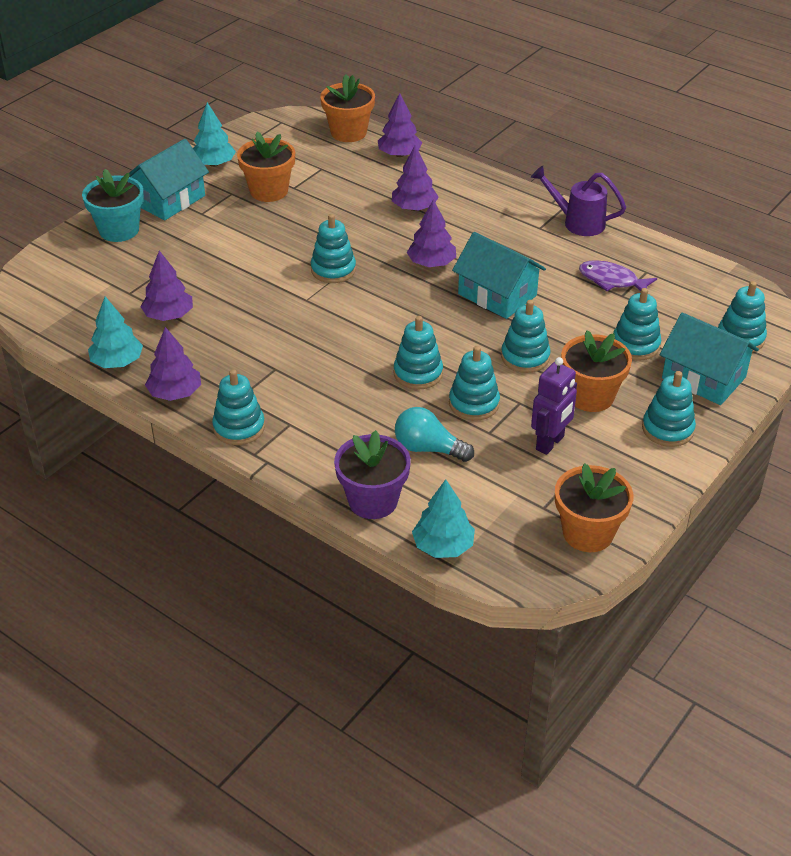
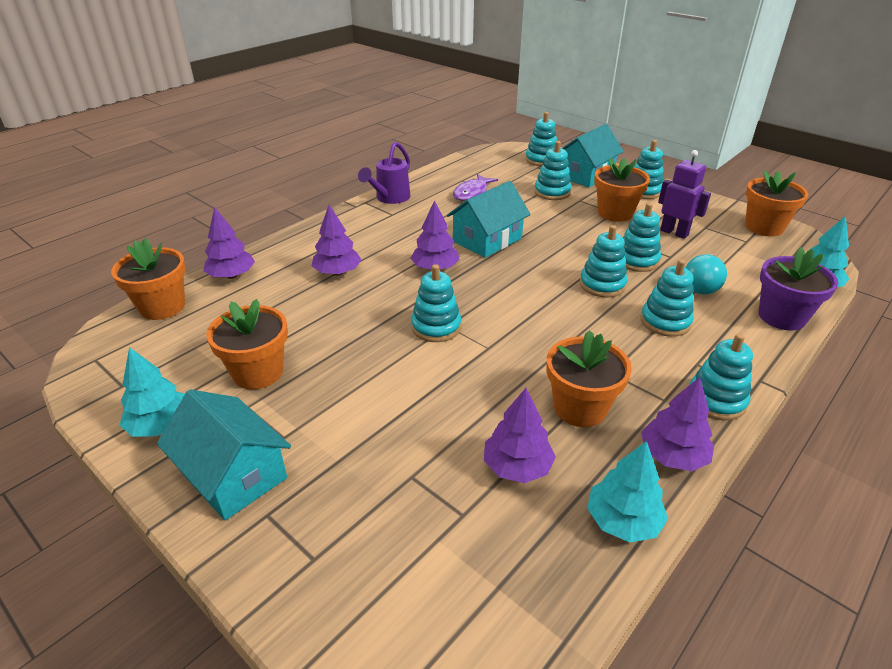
camera: 85 degrees left, 5 degrees down
turquoise flower pot [82,169,144,242] -> none
turquoise stacking toy [501,300,551,373] -> turquoise stacking toy moved to [641,259,694,337]
none -> orange flower pot [547,330,632,427]

